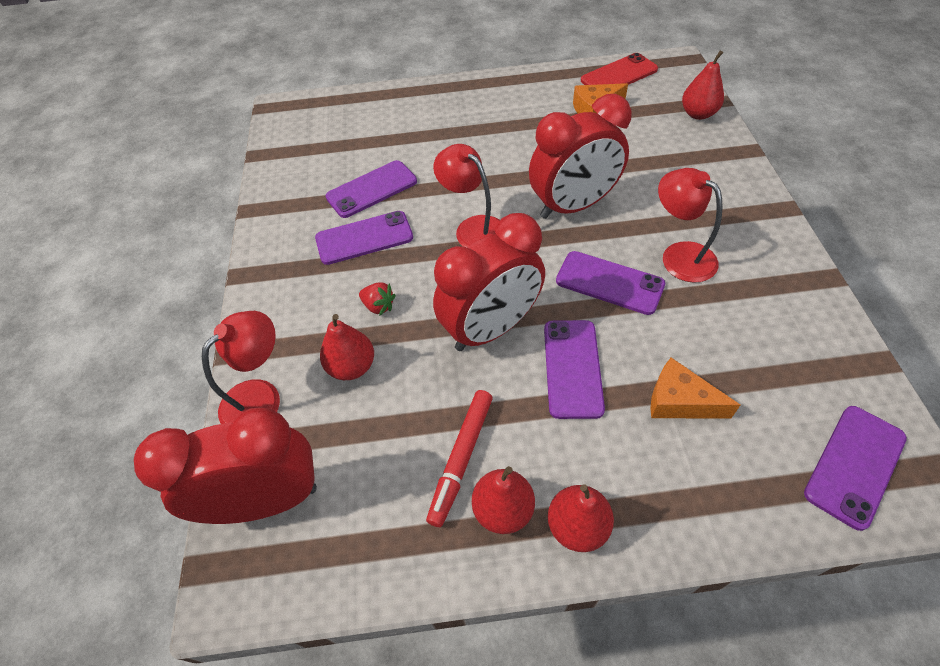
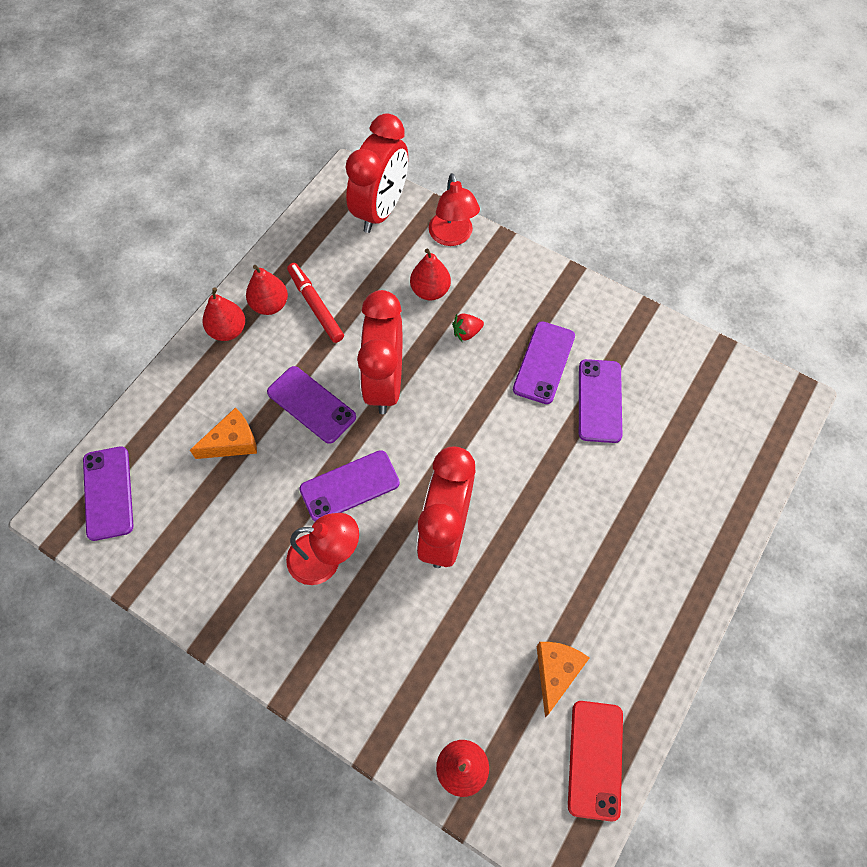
camera: 125 degrees right, 10 degrees up
red lamp [433,144,500,248] -> none

